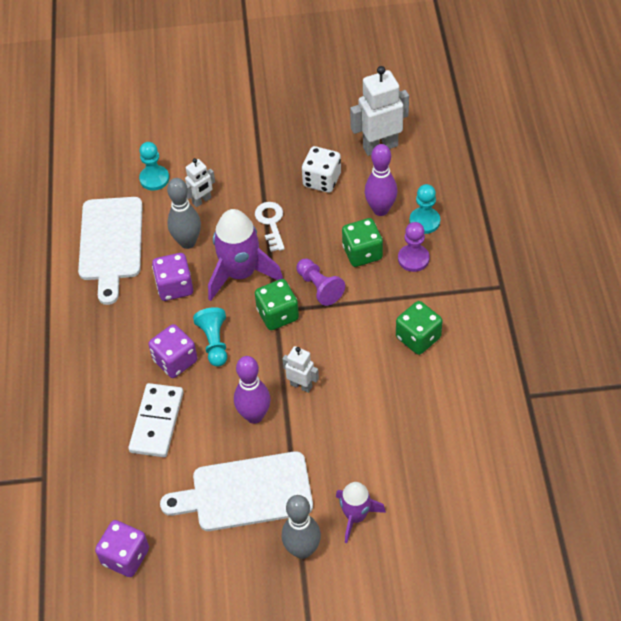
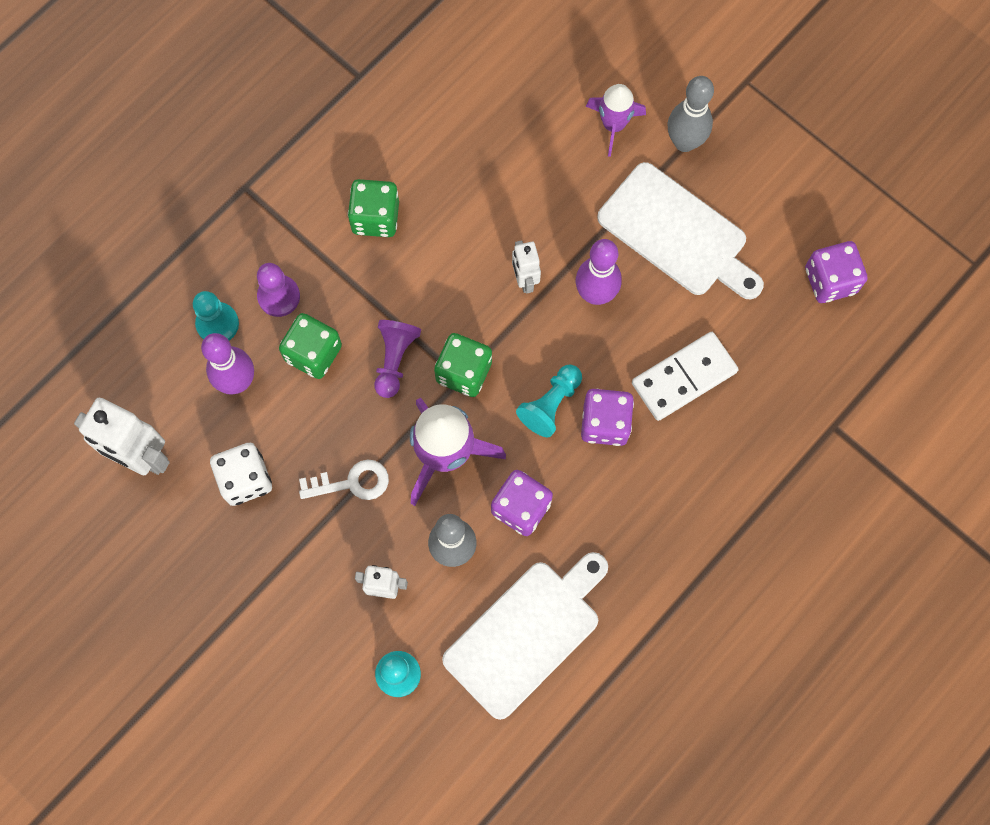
camera: 135 degrees left, 20 degrees up
white key [255,202,285,252] -> white key turned 135 degrees counterclockwise [299,459,389,500]

